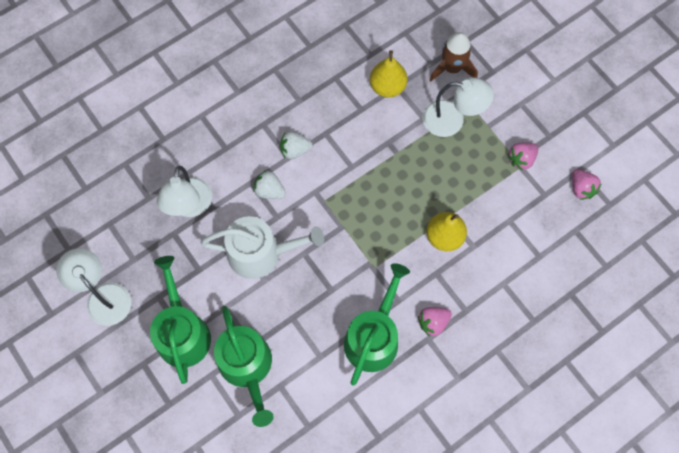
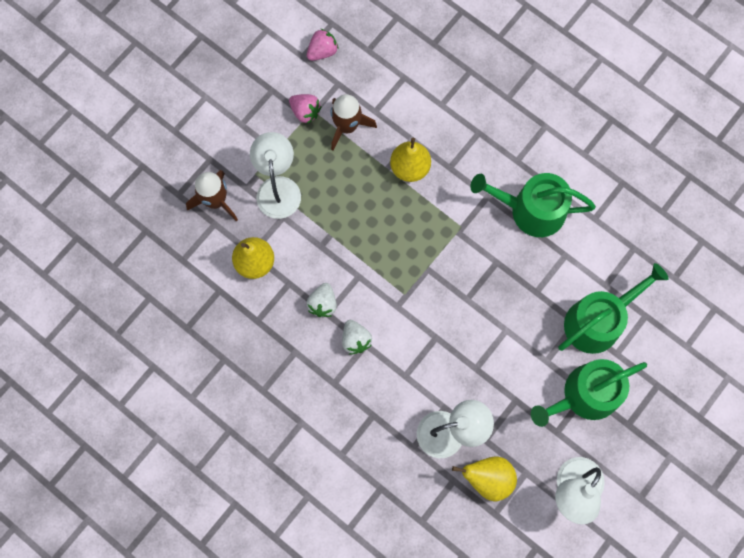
camera: 105 degrees left, 5 degrees up
white watering can [200,216,324,279] -> none
white strawberry [253,170,286,199] -> white strawberry moved to [306,283,337,317]
pink strawberry [418,307,452,337] -> none
none -> brown rocket [330,94,377,151]
none -> yellow pear [452,456,517,501]

